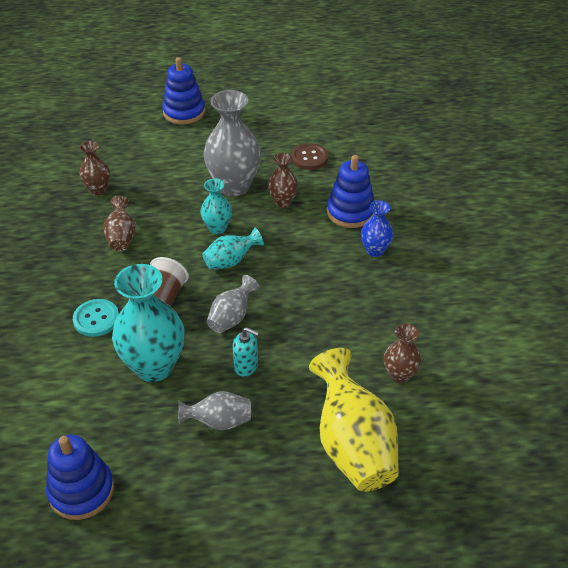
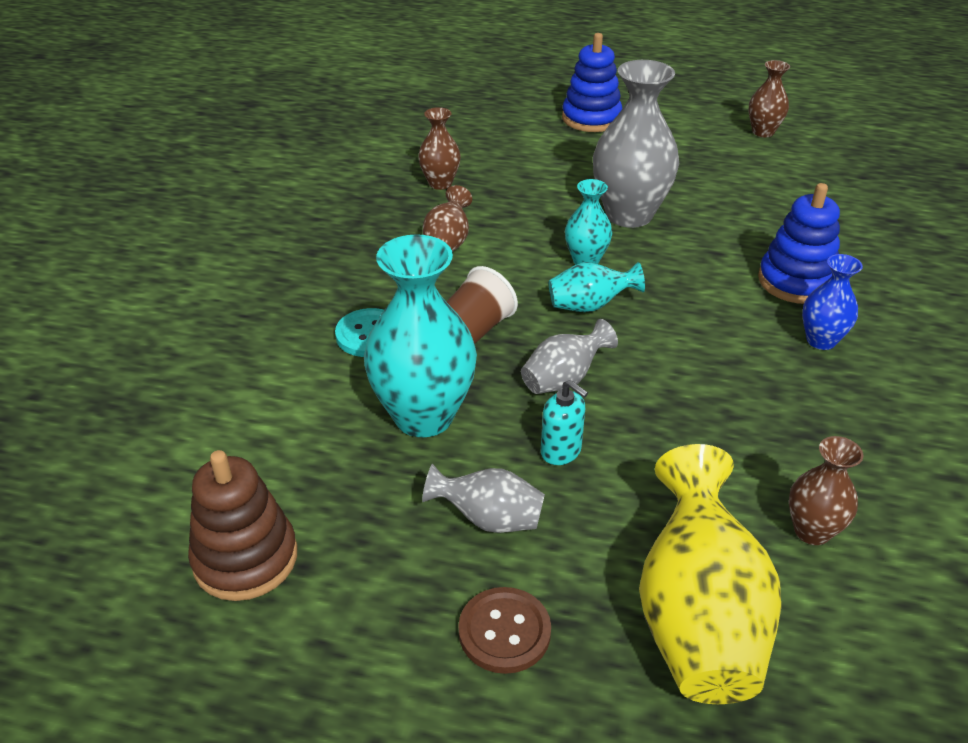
camera: 20 degrees right, 5 degrees down
blue stacking toy [46,435,114,520] -> brown stacking toy [188,450,297,601]
brown vase [268,153,298,208] -> brown vase moved to [748,60,790,137]
brown button [291,143,328,170] -> brown button moved to [458,587,551,674]

